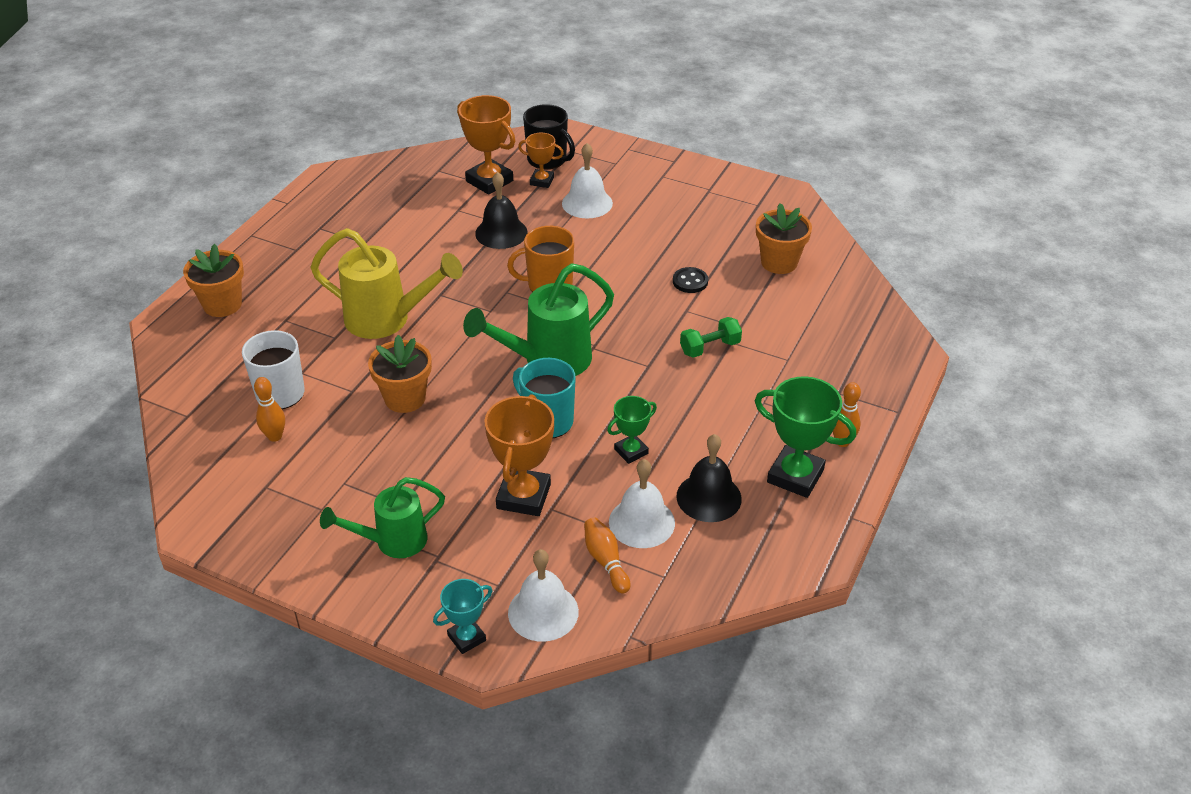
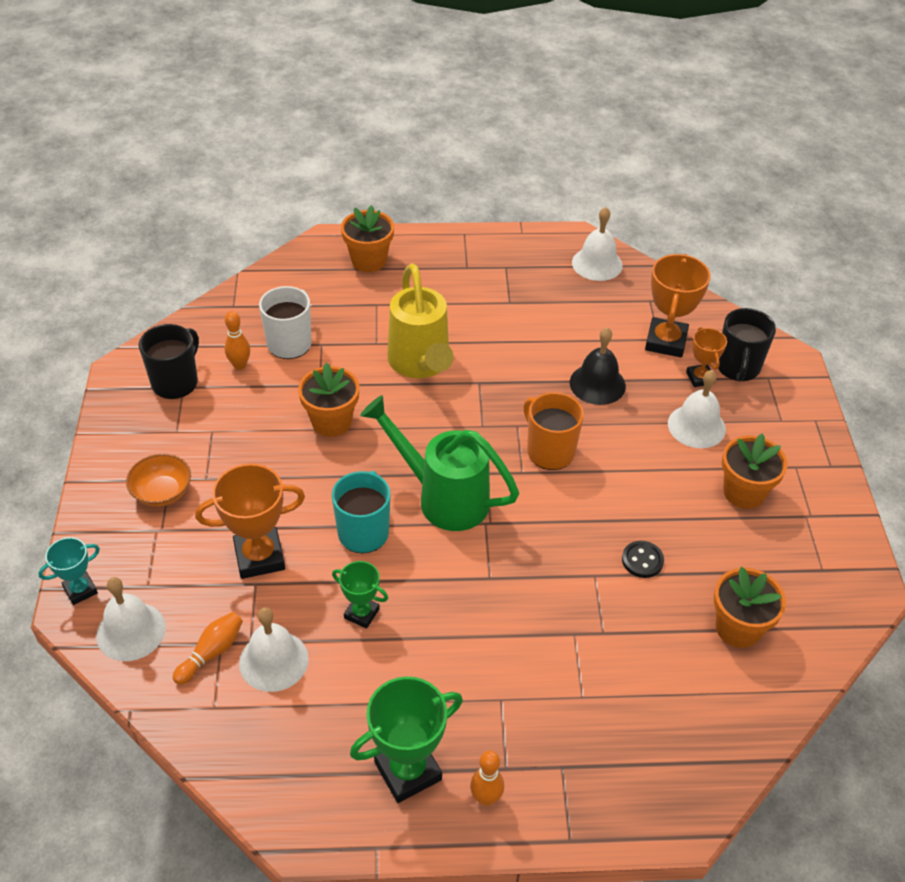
camera: 60 degrees right, 5 degrees up
green watering can [320,477,445,558] -> orange bowl [126,454,191,507]
turquoise trophy [433,579,493,654] -> turquoise trophy turned 60 degrees counterclockwise [38,537,100,605]
black bell [676,434,742,522] -> none
green dumbbell [680,317,742,358] -> none
green trophy [755,376,856,498] -> green trophy turned 60 degrees clockwise [350,677,463,803]
none -> black mug [139,324,199,399]
none -> white bell [572,207,623,281]
none -> orange flower pot [722,433,788,509]

